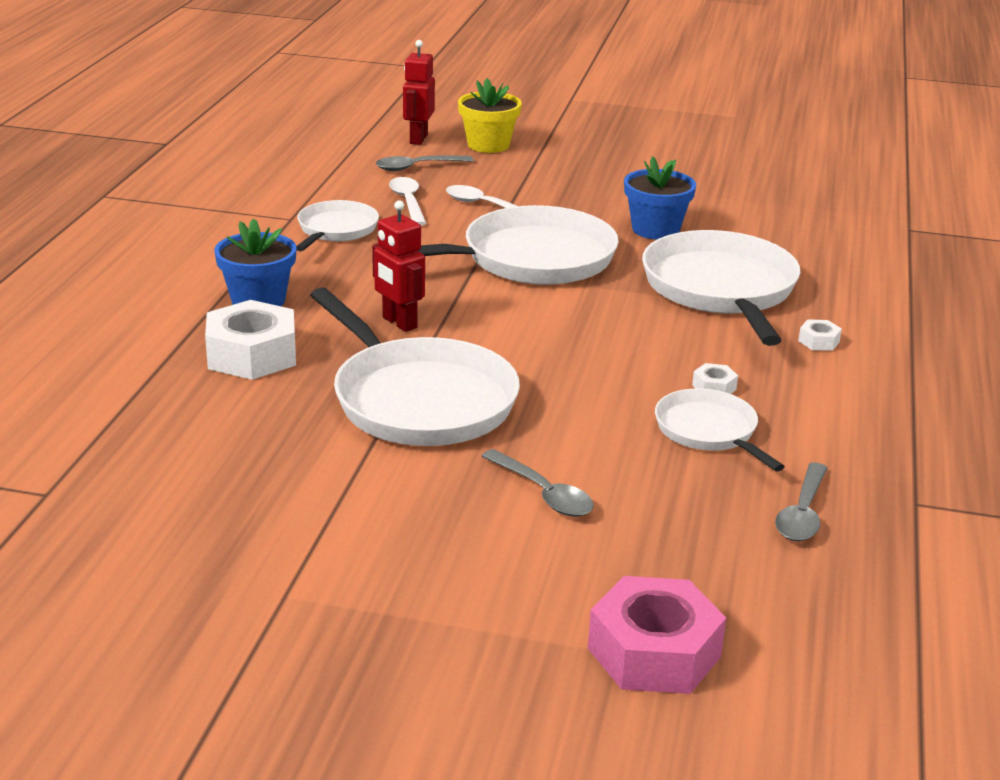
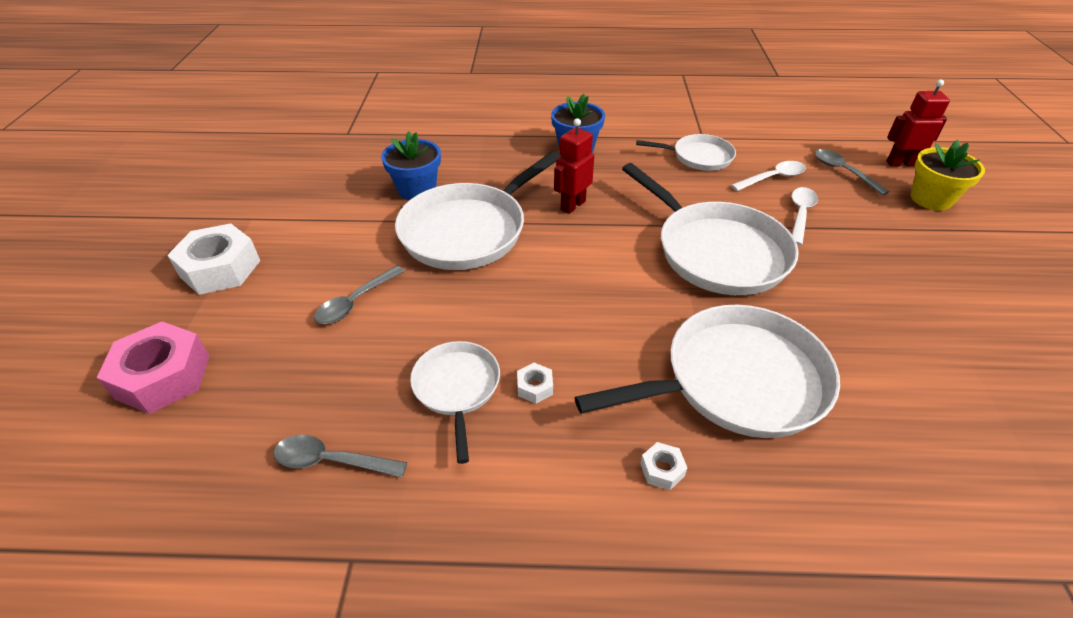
camera: 80 degrees right, 15 degrees up
white nut [205,300,296,380] -> white nut moved to [167,223,260,295]
blue flower pot [624,156,696,239] -> blue flower pot moved to [381,131,441,200]
white pan [655,388,785,472] -> white pan turned 60 degrees counterclockwise [410,341,500,464]

